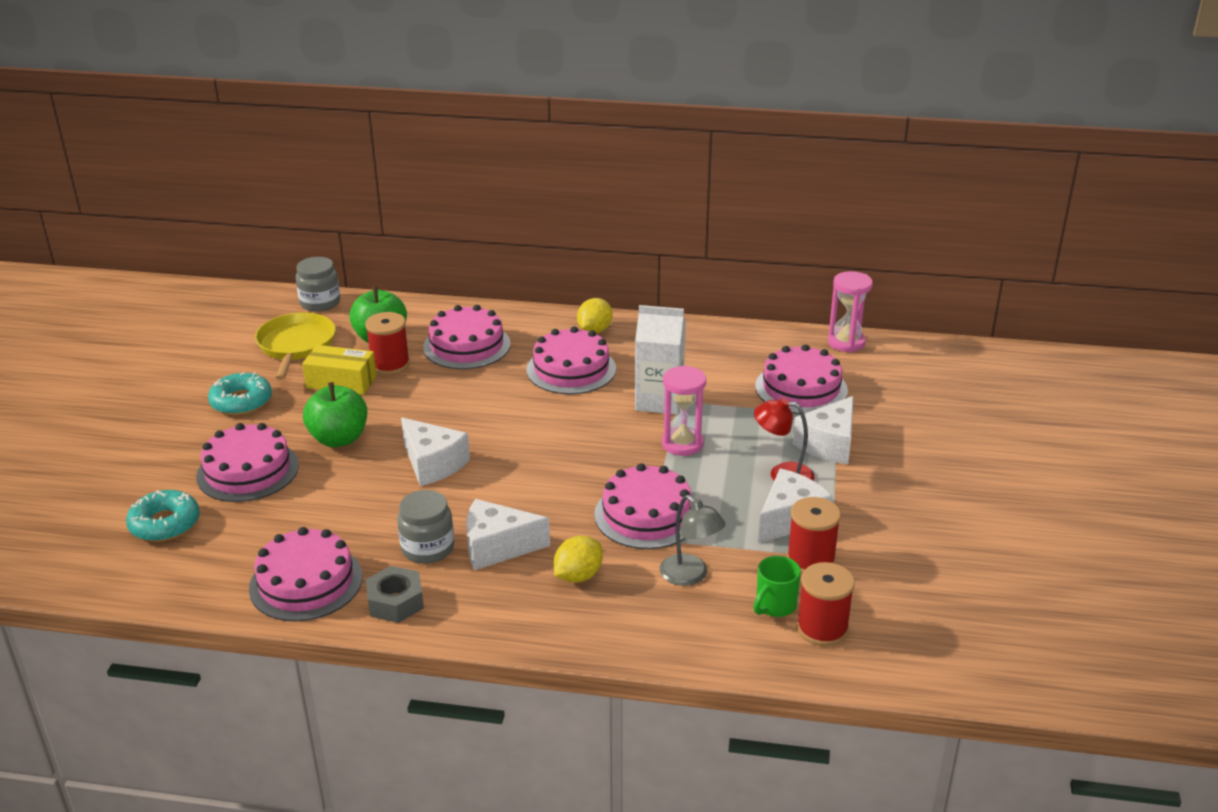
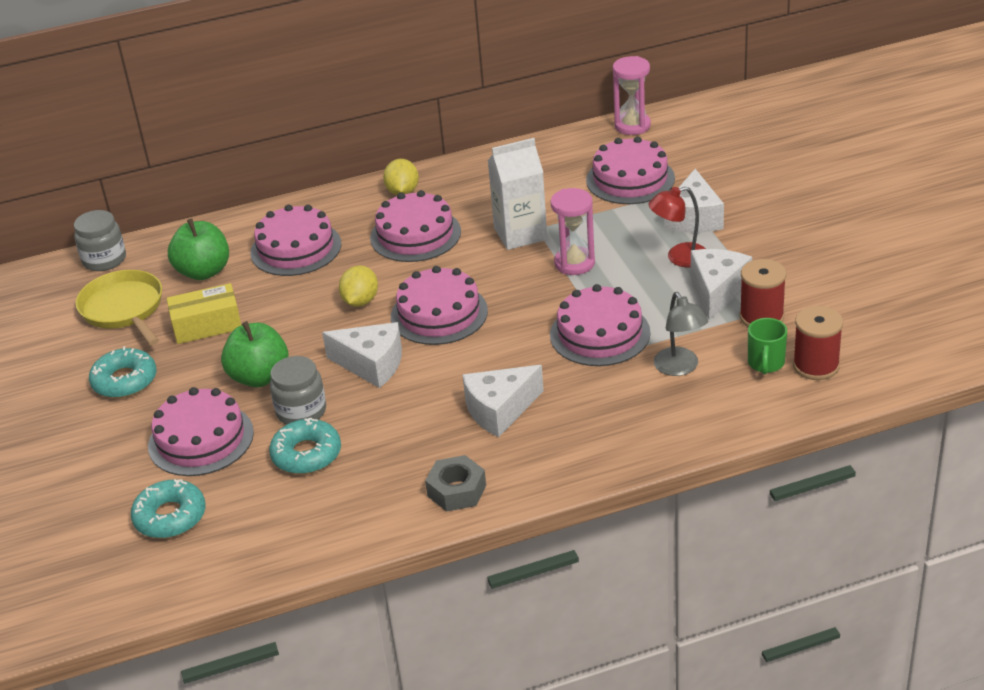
camera: 25 degrees left, 5 degrees up
pink cake [249,527,363,621] -> pink cake moved to [391,266,488,345]
red spool [365,312,410,375] -> none
grey jar [397,490,454,564] -> grey jar moved to [270,356,326,425]
yellow lemon [554,536,603,583] -> yellow lemon moved to [339,266,378,307]
grey lamp [660,495,726,586] -> grey lamp turned 45 degrees clockwise [654,292,708,376]
none -> turquoise donut [269,418,341,474]

